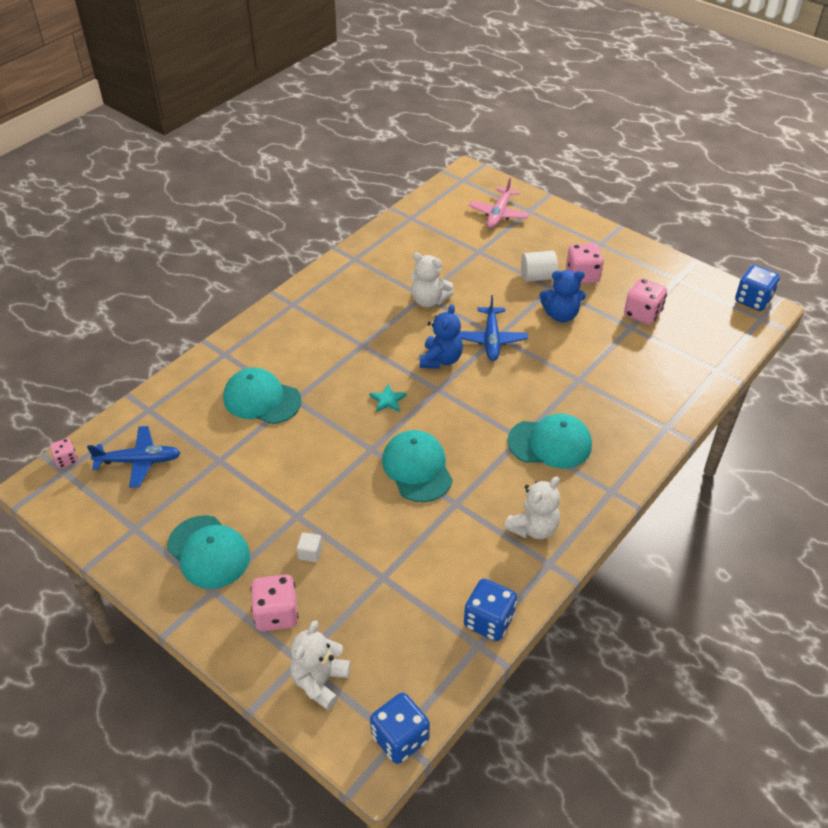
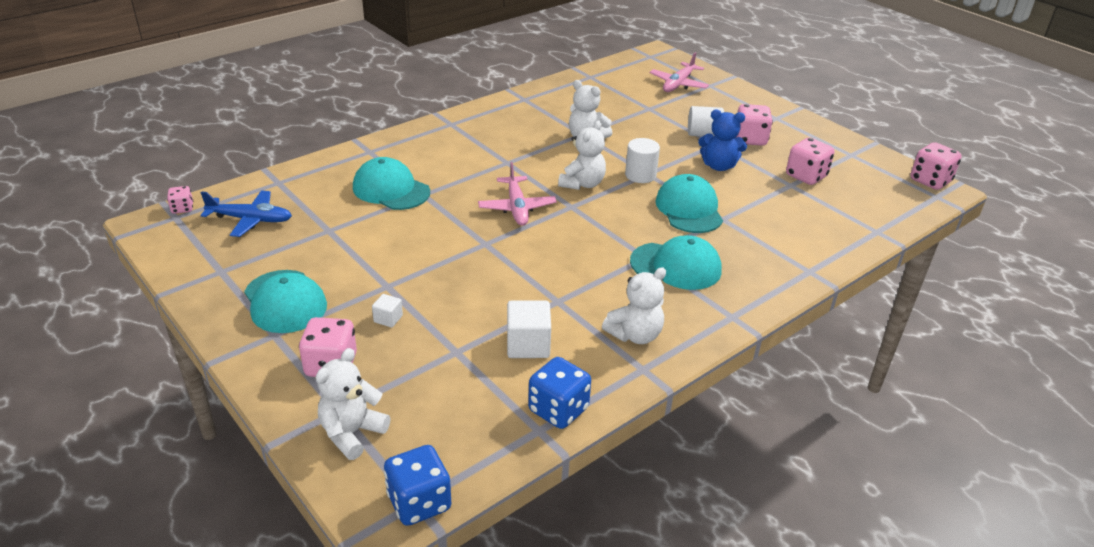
camera: 10 degrees right, 10 degrees down
turquoise star [369,384,407,412] -> pink plane [478,162,557,226]
turquoise cap [382,430,453,502] -> turquoise cap moved to [655,174,723,233]
blue teddy bear [420,304,463,369] -> white teddy bear [558,121,606,190]
blue plane [459,295,528,361] -> white cylinder [625,138,660,183]
blue dice [735,265,780,311] -> pink dice [910,142,962,190]
none -> white cube [507,301,551,358]

